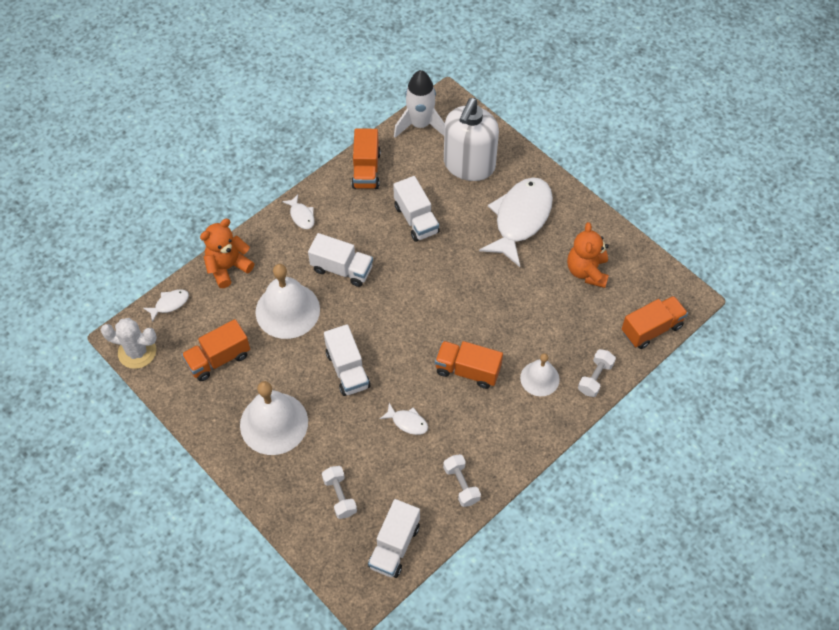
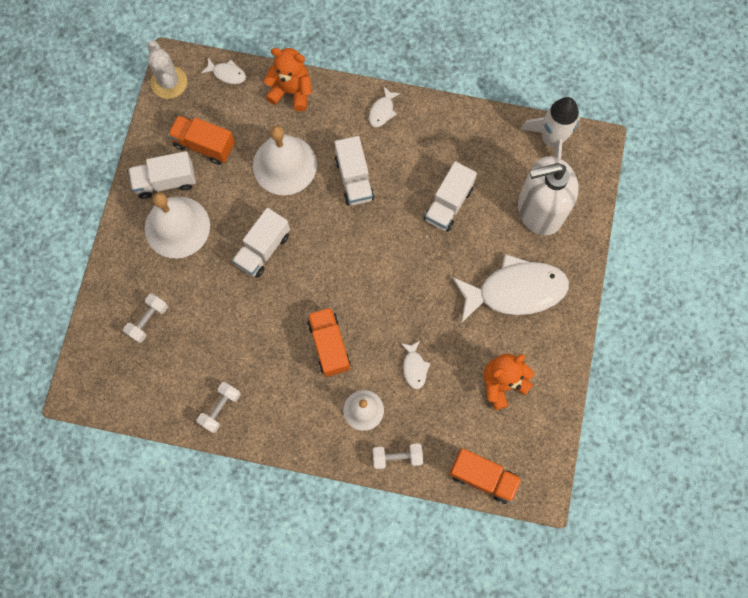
camera: 55 degrees right, 15 degrees up
orange truck [351,128,381,189] -> none
white truck [368,499,420,578] -> white truck moved to [128,151,196,199]
white fish [380,403,428,435] -> white fish moved to [401,340,430,389]

